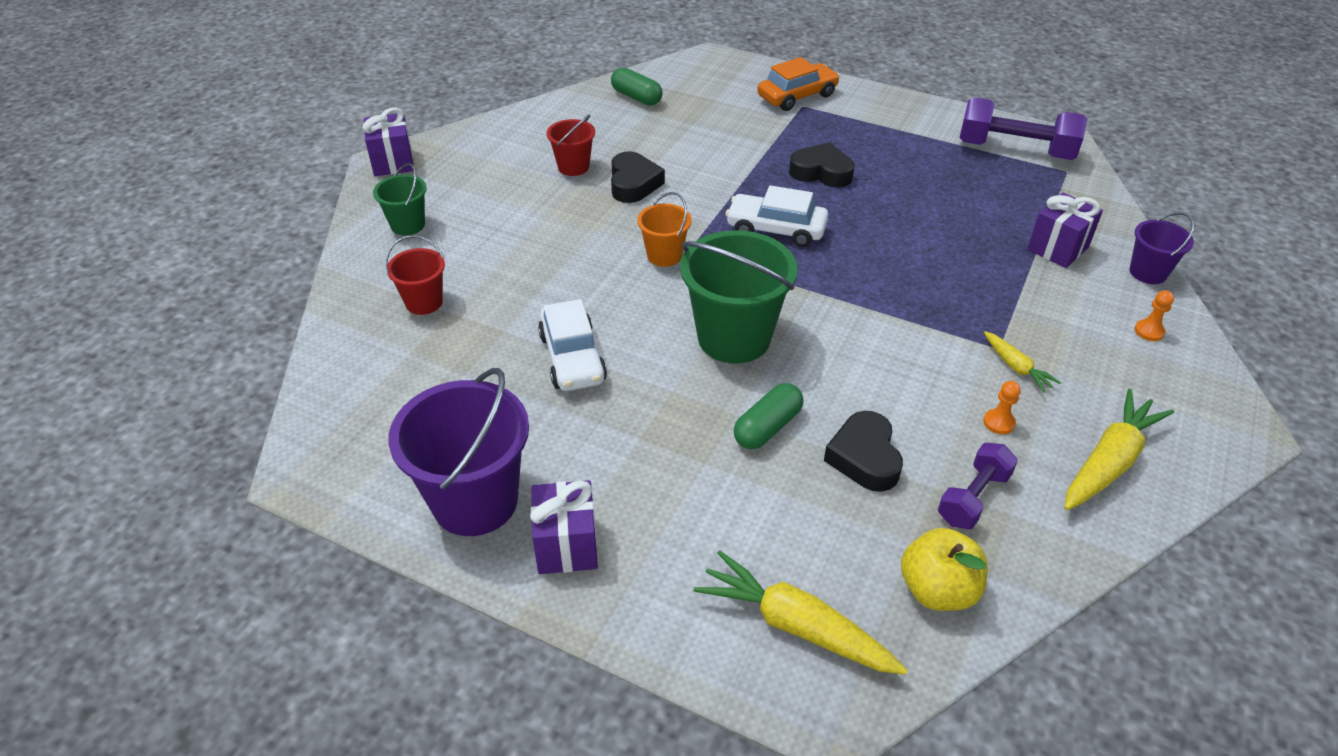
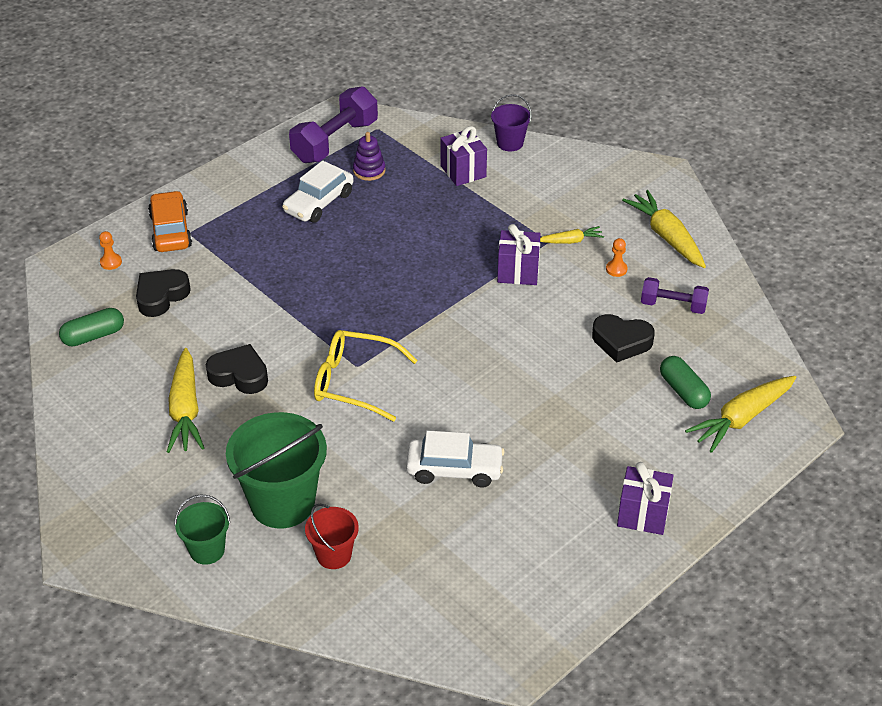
camera: 70 degrees left, 0 degrees up
purple gift [363,107,414,176] -> purple gift moved to [497,224,541,285]
purple bucket [388,368,529,536] -> none
red bucket [547,115,595,176] -> yellow carrot [167,348,204,453]
orange bucket [637,192,692,267] -> yellow glasses [314,330,418,421]
green bucket [680,230,798,364] -> green bucket moved to [226,412,327,528]
white car [725,185,828,247] -> white car moved to [282,160,354,223]
green capsule [734,383,804,449] -> green capsule moved to [660,356,711,409]
black heart [789,142,854,188] -> black heart moved to [136,269,191,317]
yellow apple [901,528,988,611] -> none
purple dumbbell [938,443,1018,529] -> purple dumbbell turned 45 degrees counterclockwise [641,277,709,314]
orange pawn [1134,290,1174,341] -> orange pawn moved to [99,231,122,270]
none -> purple stacking toy [353,132,386,181]

